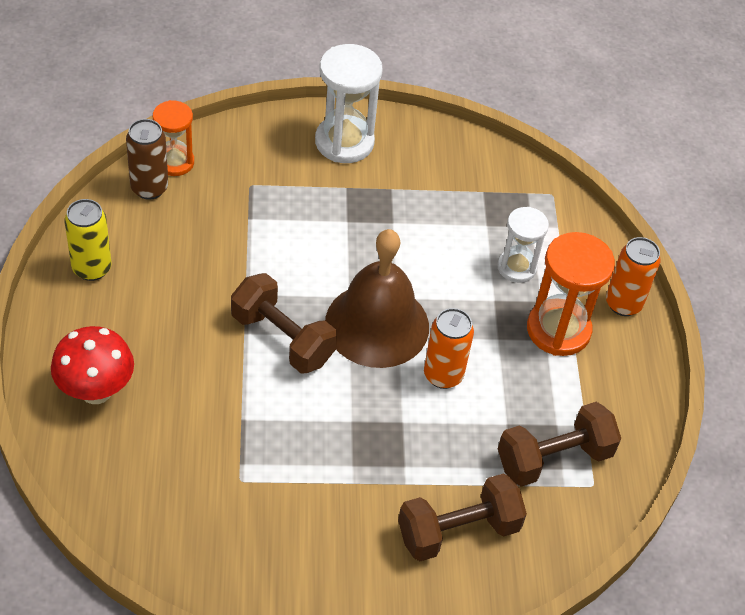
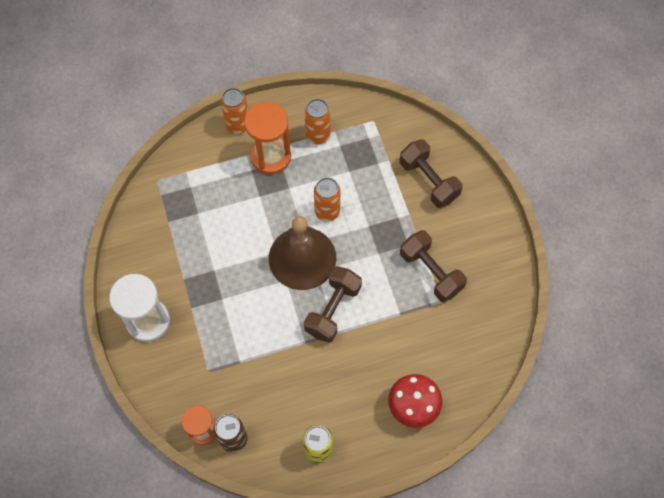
camera: 100 degrees left, 15 degrees up
white hourglass [497,207,549,283] -> none
brown dumbbell [498,402,621,487] -> brown dumbbell moved to [400,230,467,302]
none -> orange can [305,99,330,144]

